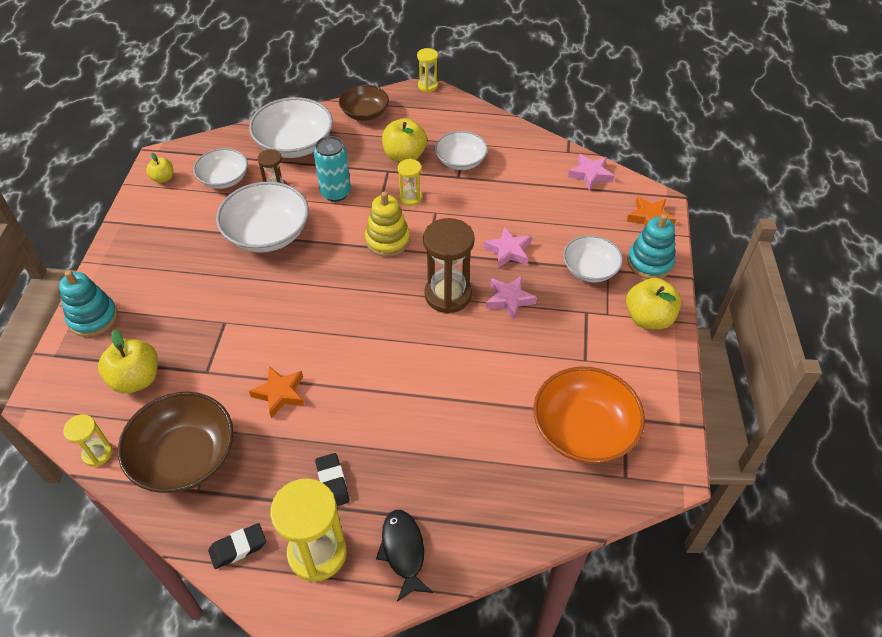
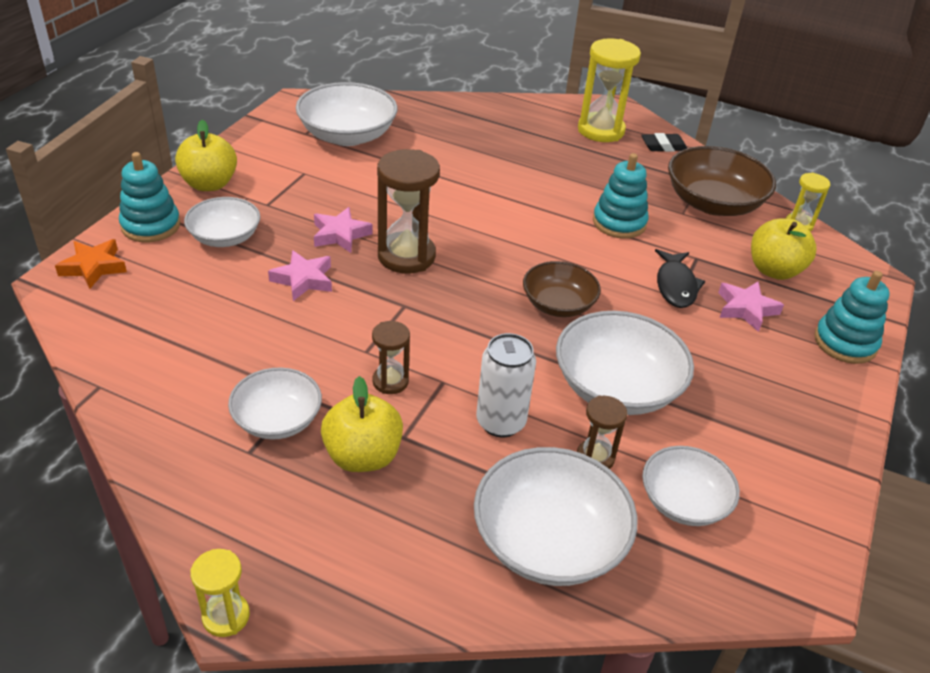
camera: 165 degrees left, 10 degrees down
yellow apple [146,153,173,183] -> none
orange star [249,366,304,419] -> turquoise stacking toy [593,153,648,239]
turquoise can [314,136,351,202] -> white can [476,333,536,437]
black eraser [315,453,350,506] -> none
brown bowl [339,85,389,121] -> brown bowl moved to [523,261,601,317]
yellow stacking toy [365,191,410,257] -> none
black fish [376,510,433,602] -> black fish moved to [655,249,705,308]
yellow hourglass [398,159,422,206] -> brown hourglass [372,321,410,394]
orange bowl [533,367,645,464] -> white bowl [296,82,397,146]
pink star [568,154,614,191] -> pink star moved to [718,282,784,332]

